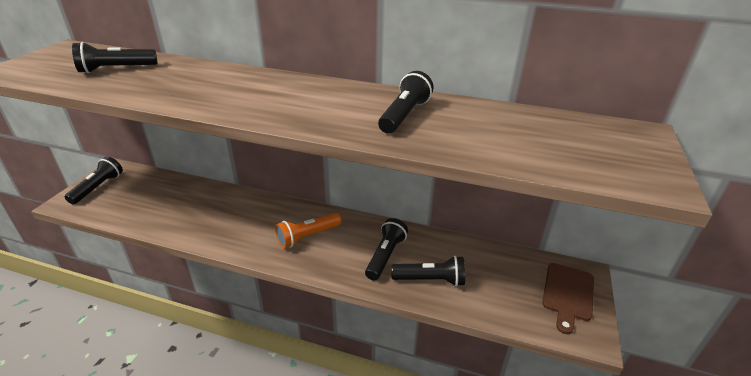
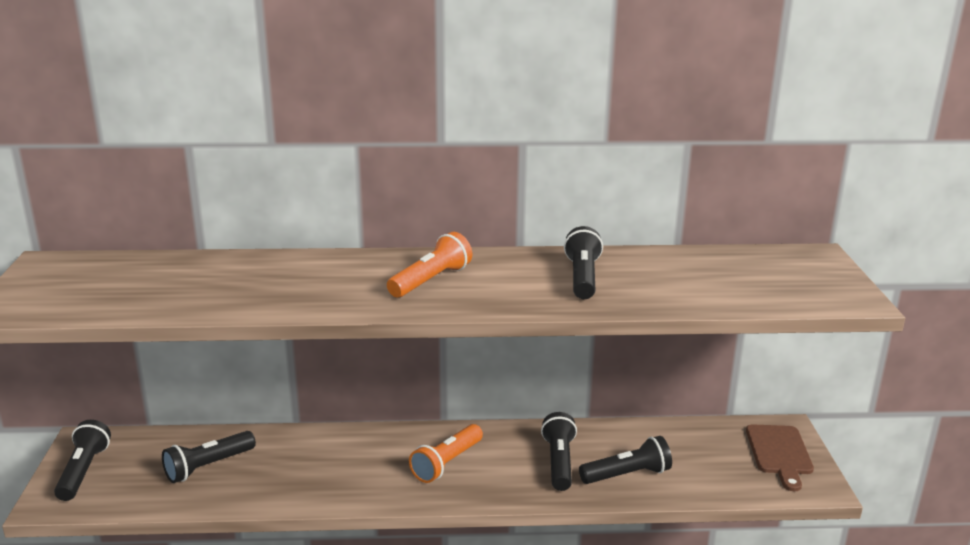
camera: 20 degrees left, 10 degrees down
black flashlight [72,42,157,73] -> black flashlight moved to [162,431,256,483]
none -> orange flashlight [387,232,472,297]

